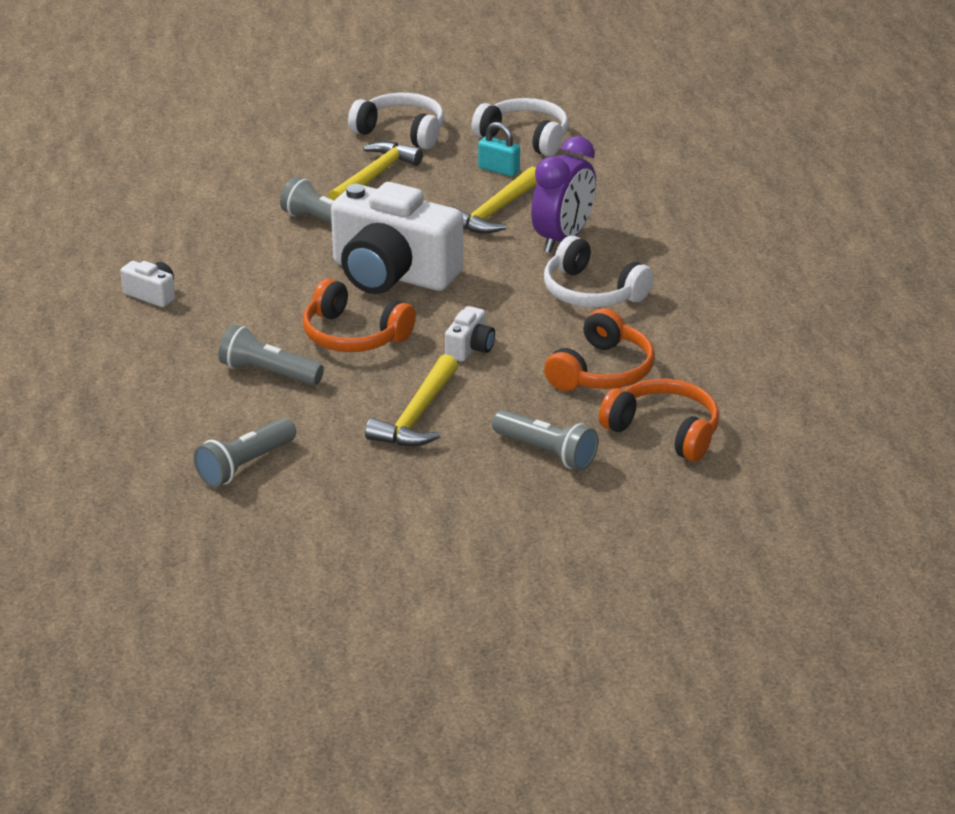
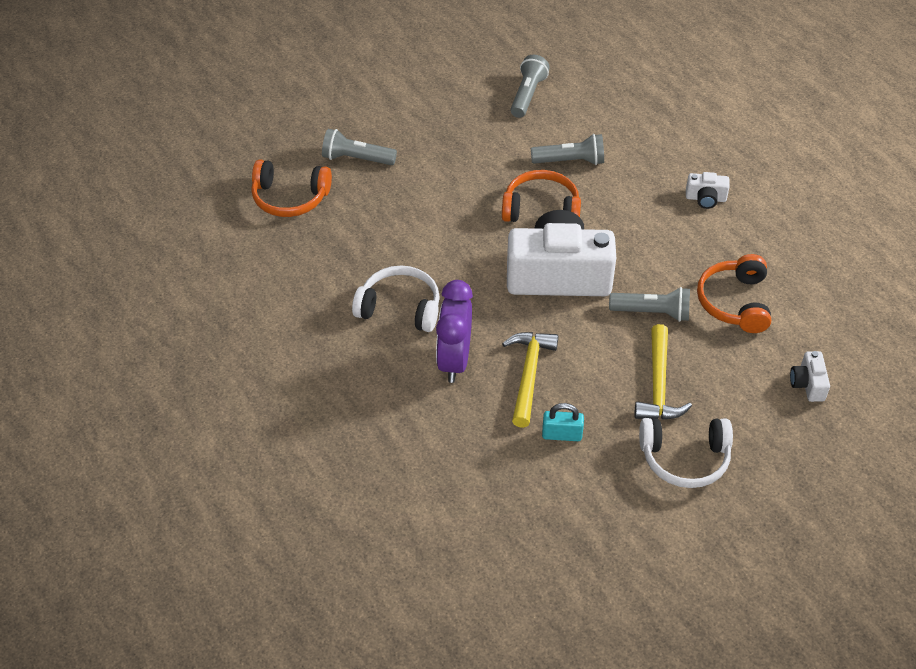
camera: 155 degrees right, 15 degrees up
yellow hammer [365,354,458,446] -> none
white camera [445,306,495,362] -> white camera moved to [790,351,830,402]
white headphones [471,98,569,156] -> none
orange headphones [544,308,655,391] -> orange headphones moved to [697,254,771,333]

